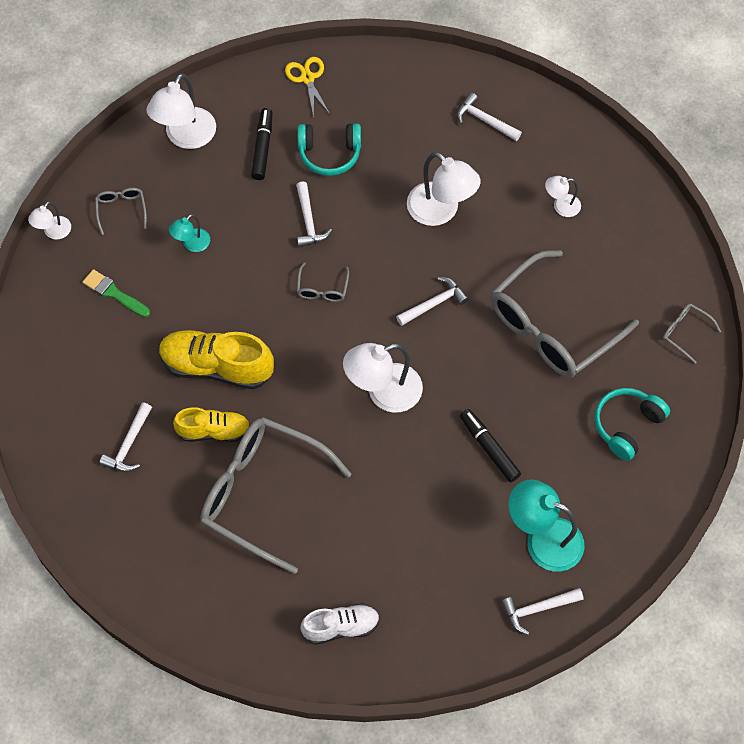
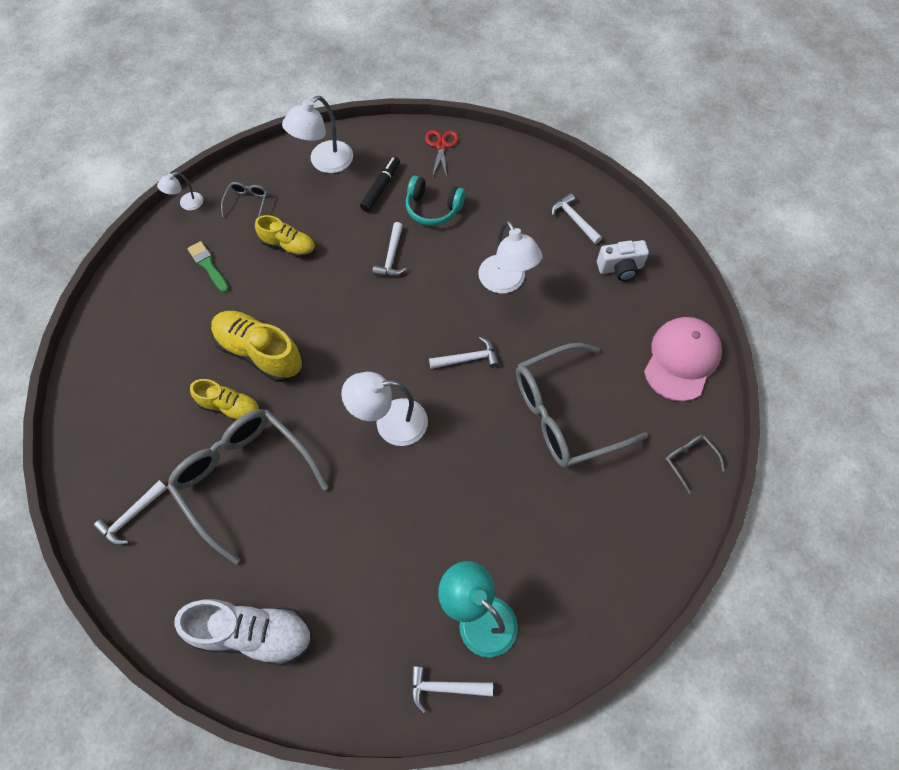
camera: 20 degrees right, 0 degrees up
white hammer [99,402,152,472] -> white hammer moved to [93,480,167,545]
turquoise lamp [169,214,210,252] -> yellow shoe [255,215,316,258]
yellow scissors [285,57,330,118] -> red scissors [425,130,459,177]
grey glasses [297,262,349,302] -> none
white shoe [301,603,380,645] -> white shoe [174,599,313,666], size x1.61
black marker [460,409,521,482] -> none
white lamp [545,176,581,217] -> none
turquoise headphones [595,388,670,461] -> none
none -> white camera [597,240,649,281]
none -> pink cap [644,317,722,401]

